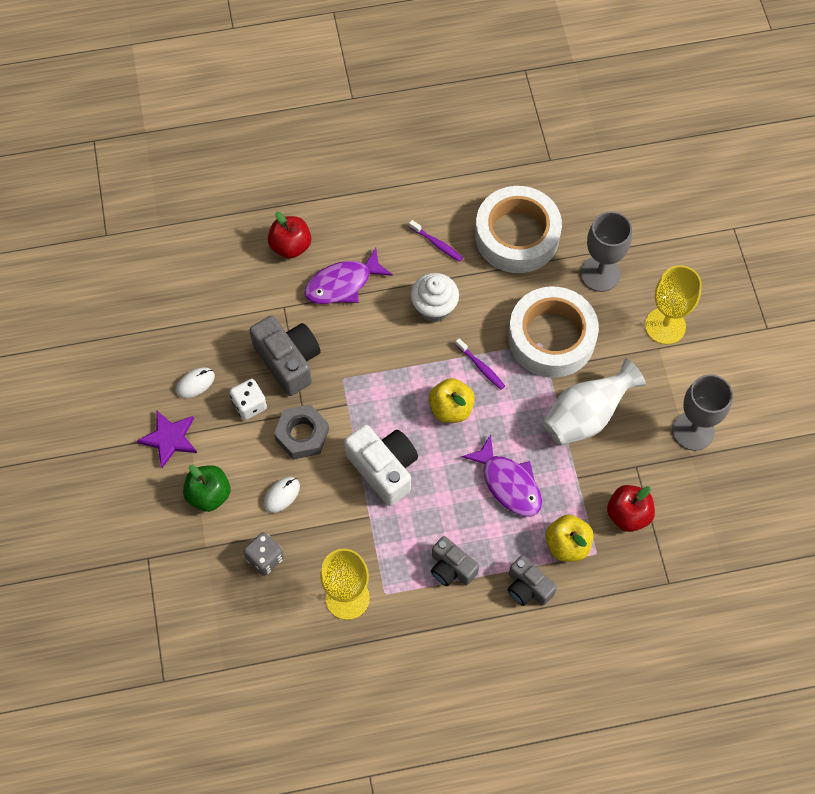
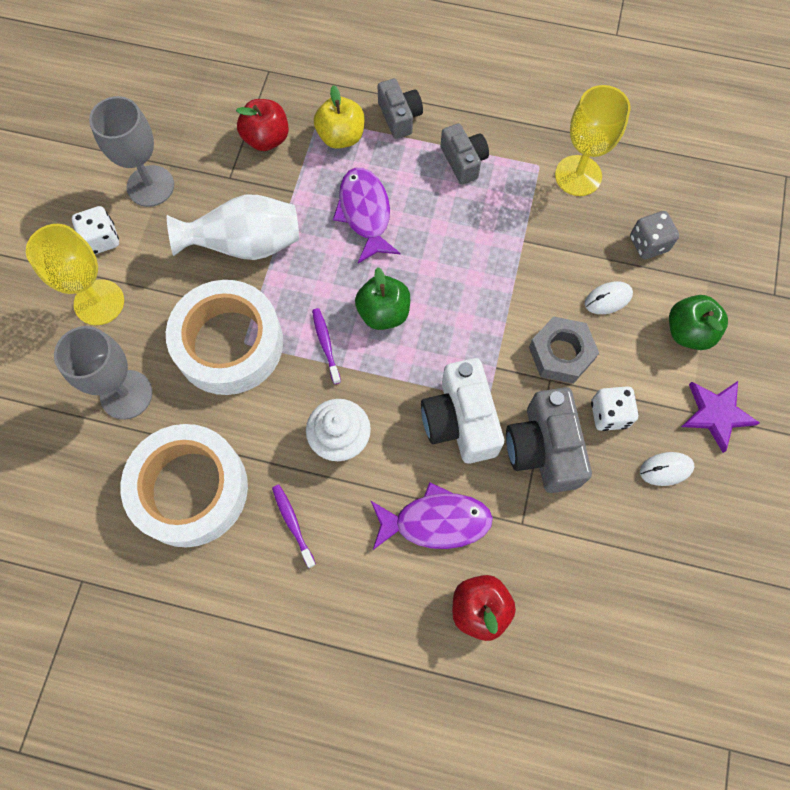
camera: 155 degrees left, 5 degrees up
white camera [344,425,418,506] -> white camera moved to [421,358,504,464]
yellow apple [429,378,475,423] -> green apple [355,267,410,330]
none -> white dice [72,206,119,254]

